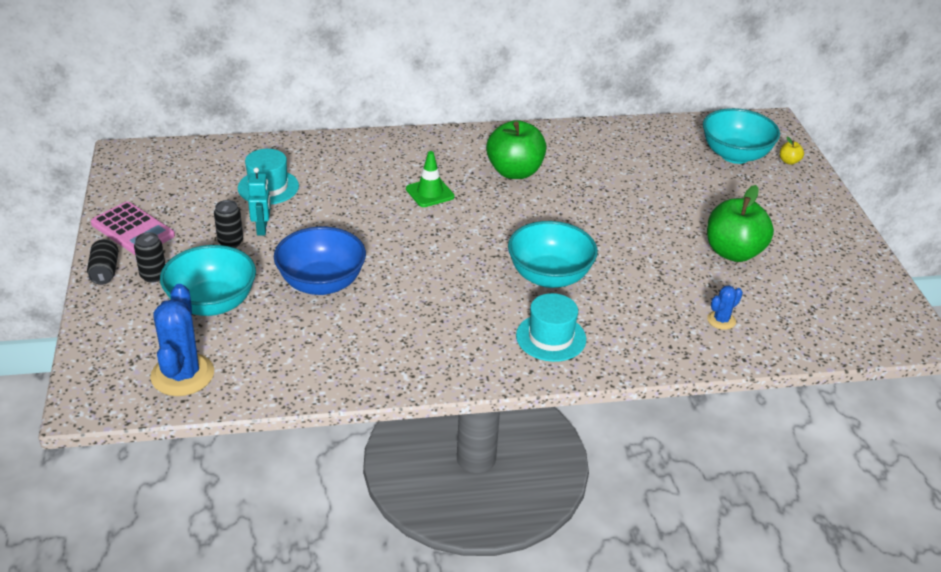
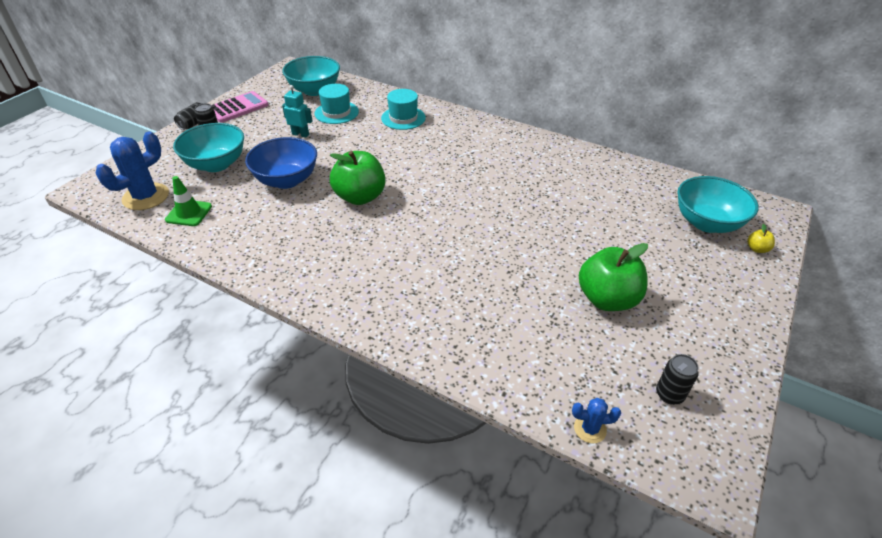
camera: 40 degrees right, 5 degrees up
pink calculator [91,201,175,255] -> pink calculator turned 120 degrees counterclockwise [211,91,268,123]
black can [214,200,243,248] -> black can moved to [656,354,699,405]
turquoise robot [248,167,271,235] -> turquoise robot turned 105 degrees counterclockwise [282,85,312,137]
green traffic cone [406,151,455,207] -> green traffic cone moved to [165,176,212,226]
green apple [486,120,547,179] -> green apple moved to [330,151,385,205]
turquoise bowl [508,221,598,288] -> turquoise bowl moved to [283,56,340,96]
turquoise hat [516,293,586,362] -> turquoise hat moved to [381,89,426,130]
blue cactus [707,285,743,330] -> blue cactus moved to [572,398,621,443]

